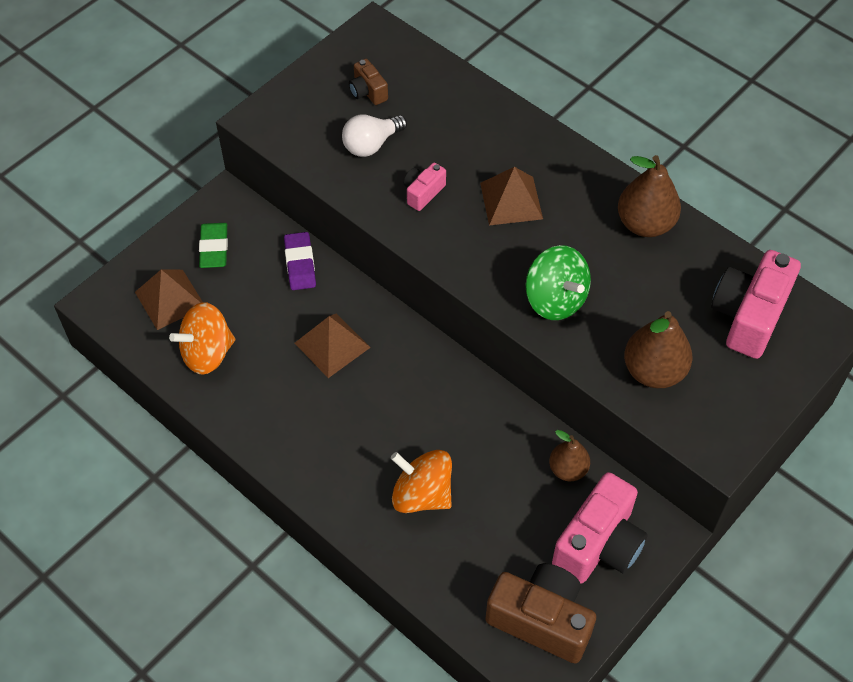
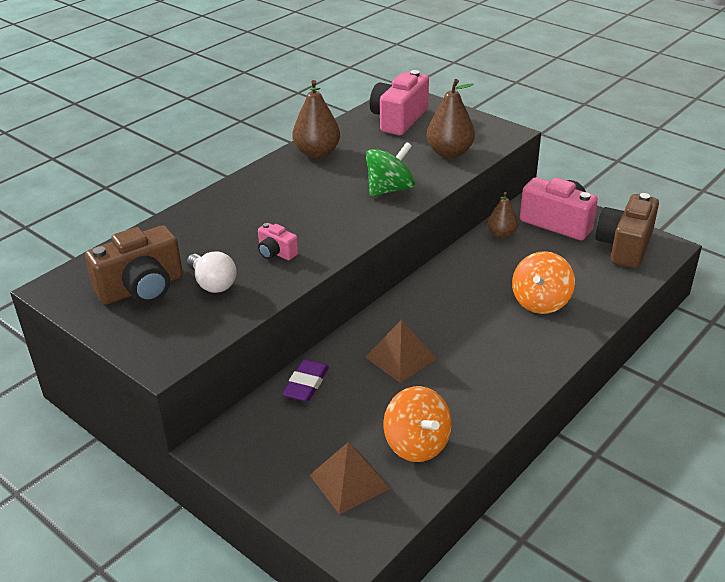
camera: 90 degrees left, 20 degrees down
green eraser [199,223,228,268] -> none
purple eraser [284,232,316,290] -> purple eraser turned 60 degrees counterclockwise [282,359,329,402]
brown camera [349,59,388,105] -> brown camera [85,225,183,305], size x2.00
brown pyramid [480,167,543,225] -> none
pink camera [711,250,801,359] -> pink camera turned 90 degrees clockwise [370,70,429,135]

